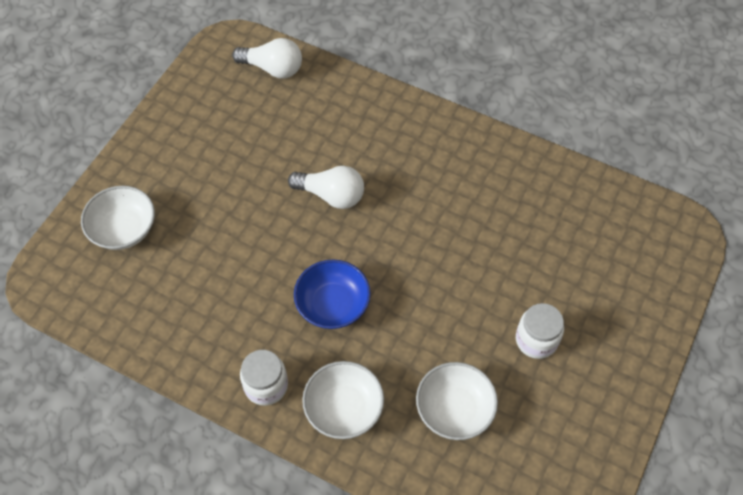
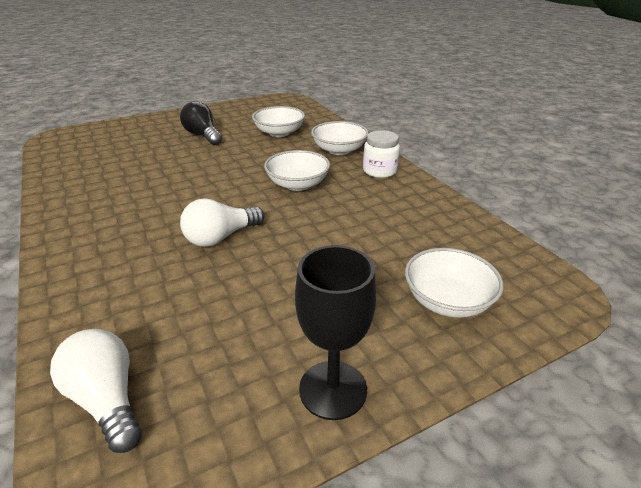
camera: 145 degrees left, 25 degrees down
white light bulb [288,166,364,209] -> white light bulb turned 90 degrees counterclockwise [180,198,265,247]
blue bowl [294,260,371,329] -> white bowl [264,150,330,191]
white jar [516,303,564,359] -> black light bulb [180,101,222,145]
none -> black goblet [295,245,376,420]

